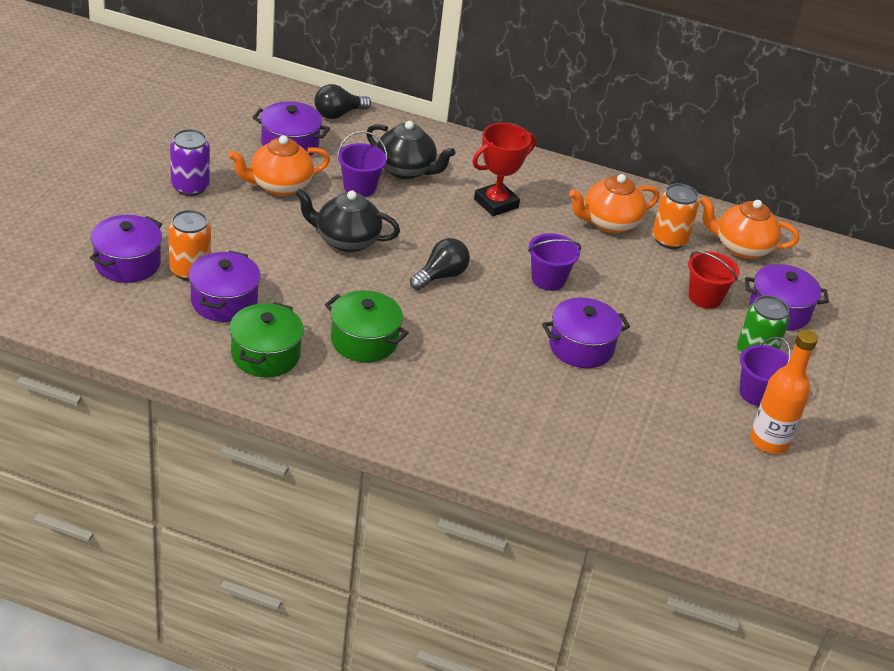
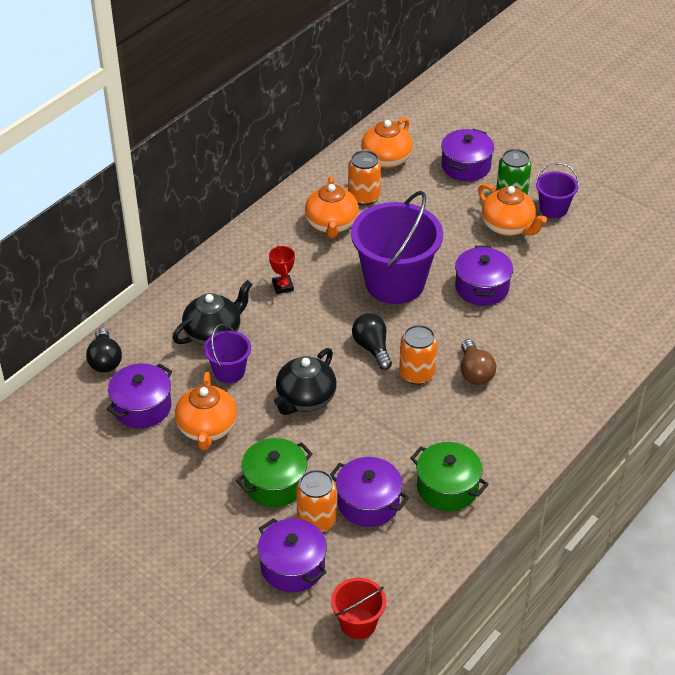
camera: 65 degrees left, 5 degrees up
purple can [170,129,210,196] -> none
green pot [325,290,409,362] -> green pot moved to [236,438,313,507]
red trophy [472,123,536,216] -> red trophy [269,245,295,294], size x0.60
purple bucket [528,233,581,291] -> purple bucket [351,191,443,304], size x2.04
red bucket [688,251,740,309] -> red bucket moved to [331,578,386,639]
orange bottle [750,329,818,454] -> none
none -> orange can [399,325,437,385]
none -> brown light bulb [461,339,496,385]
none -> orange teapot [478,184,547,236]

